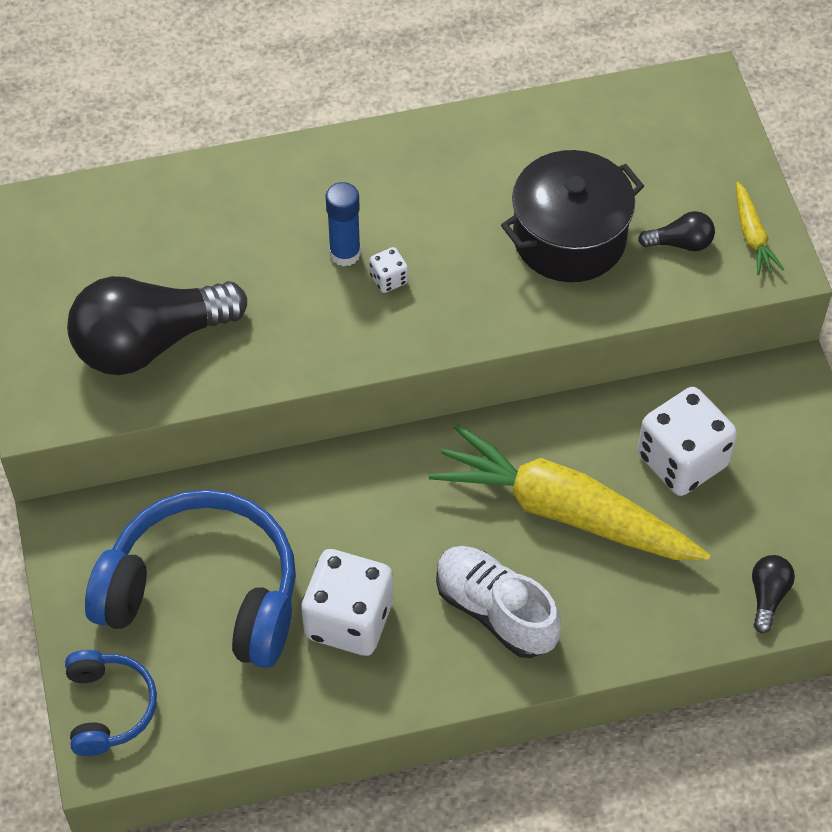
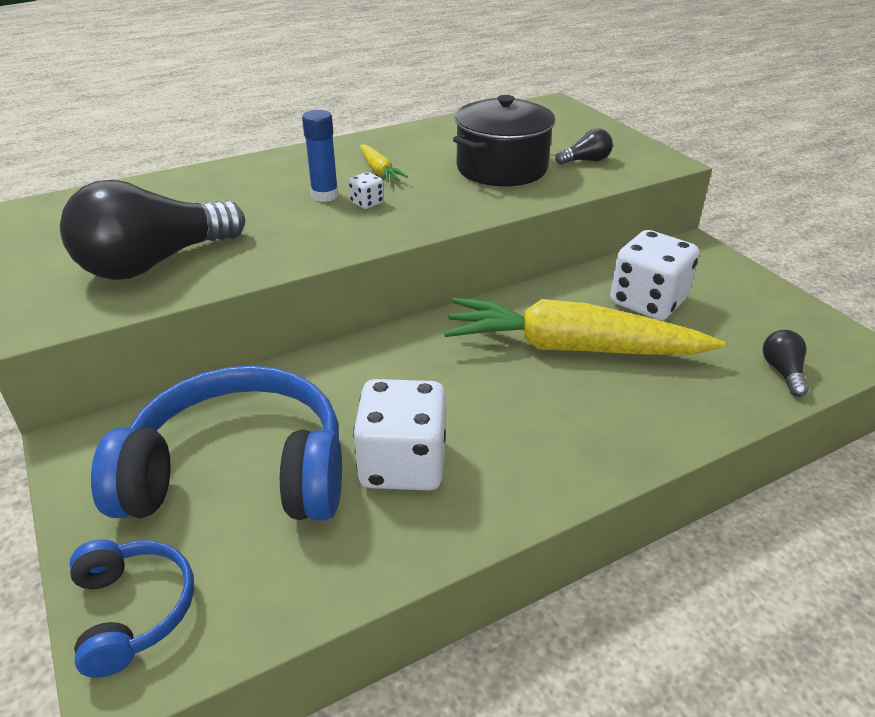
camera: 15 degrees left, 20 degrees down
white shoe [436,546,561,658] -> none
yellow carrot [736,182,784,275] -> yellow carrot moved to [360,144,408,182]

